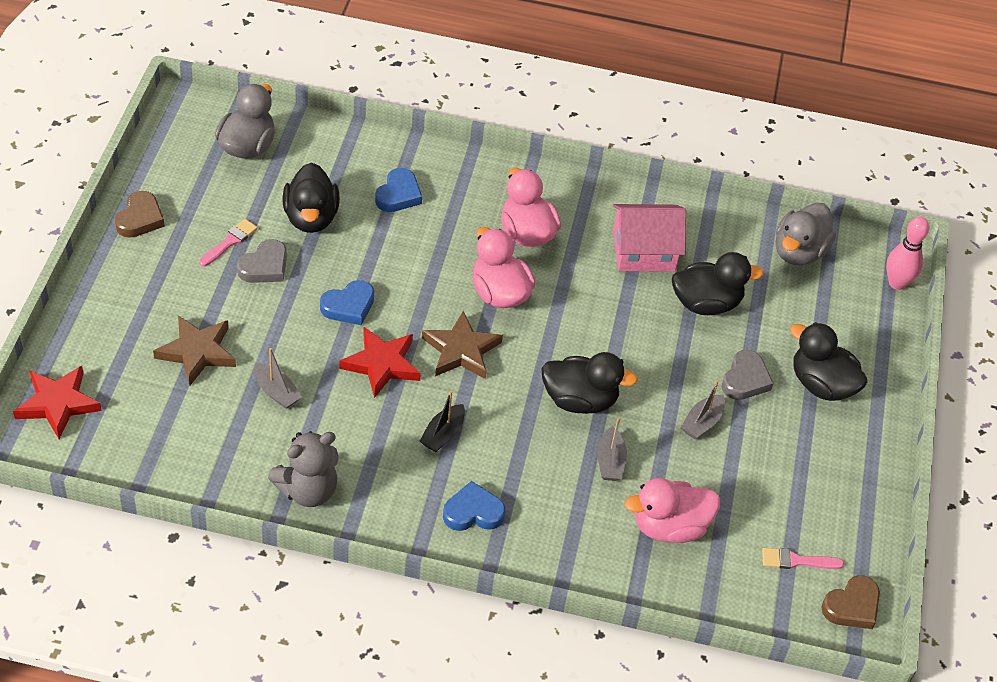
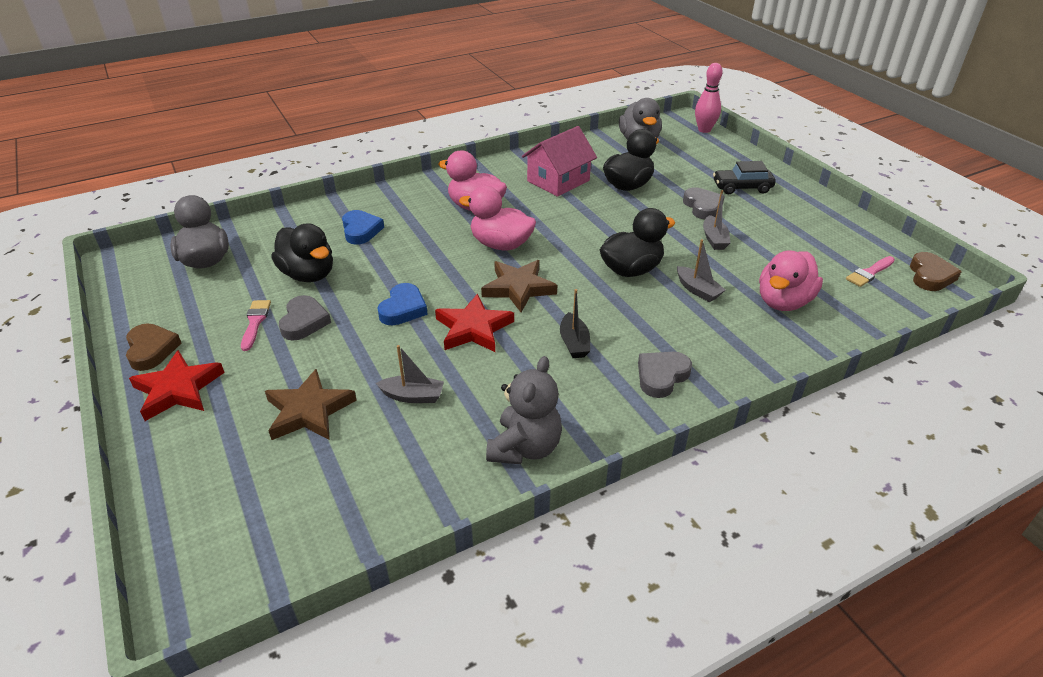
camera: 35 degrees left, 10 degrees down
red star [13,366,102,439] -> red star moved to [129,350,225,421]
blue heart [443,481,506,531] -> grey heart [638,352,692,398]
black duck [790,322,868,401] -> black car [713,161,776,194]

